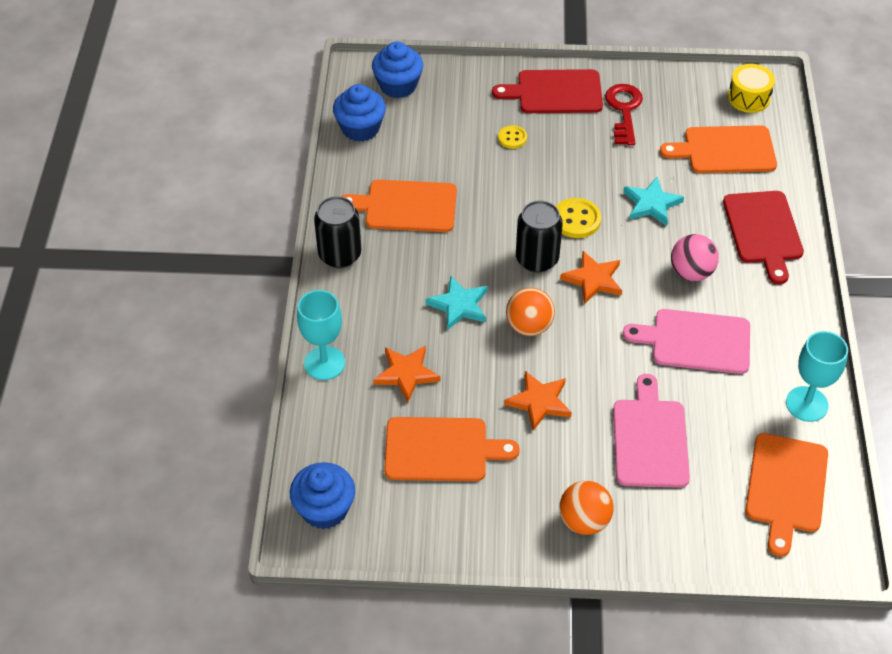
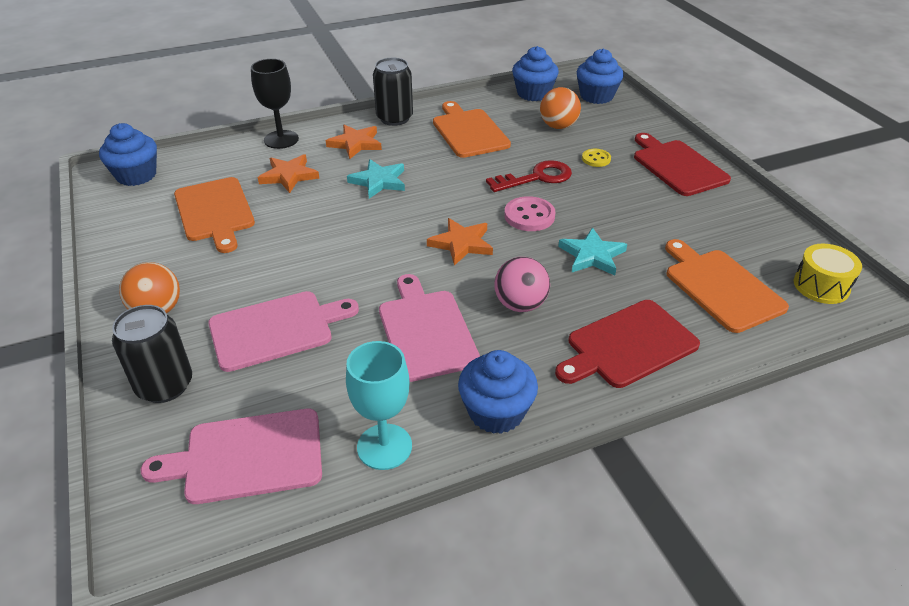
camera: 65 degrees right, 10 degrees down
turquoise goblet [297,290,345,380] -> black goblet [251,59,299,149]
orange star [504,371,572,431] -> orange star moved to [326,124,382,159]
orange ball [506,288,555,336] -> orange ball moved to [540,87,581,129]
black can [516,200,563,273] -> black can moved to [112,305,192,403]
yellow button [556,198,601,238] -> pink button [504,196,555,231]
red key [605,84,643,145] -> red key moved to [486,160,572,192]
orange cutting board [745,433,828,557] -> pink cutting board [141,409,322,504]
none -> blue cupcake [458,350,538,434]

